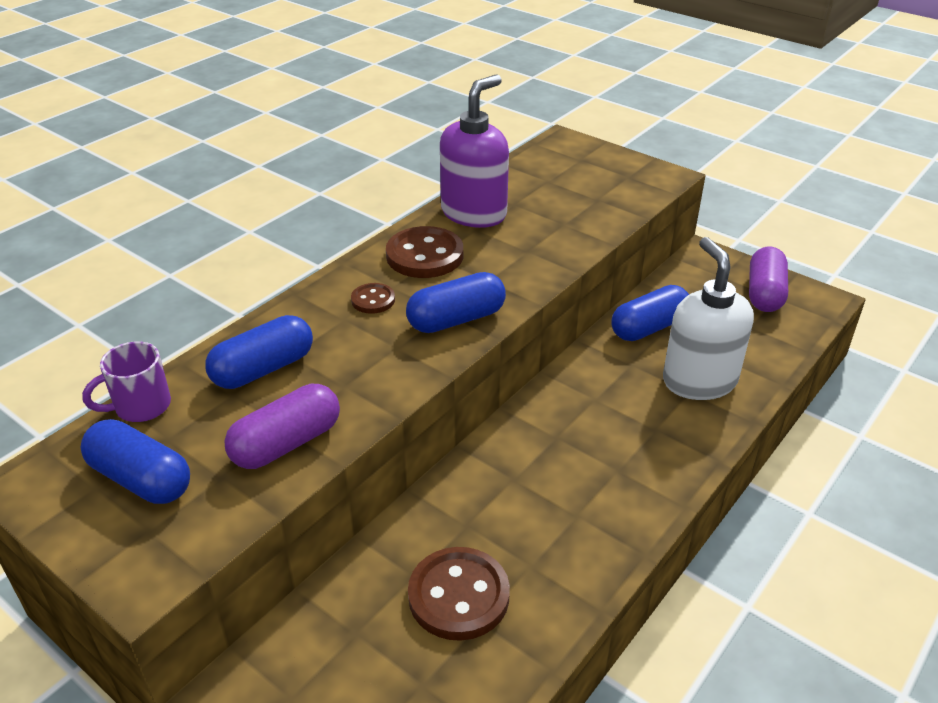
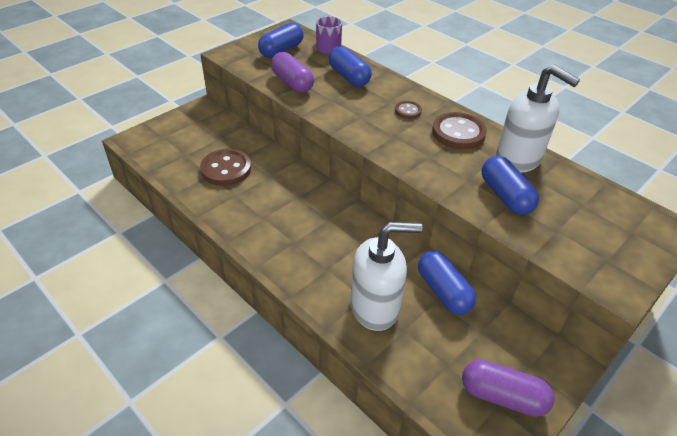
camera: 95 degrees right, 5 degrees up
blue capsule [406,272,506,333] -> blue capsule moved to [482,156,539,215]
purple soap dispenser [440,74,509,228] -> white soap dispenser [496,65,580,173]

